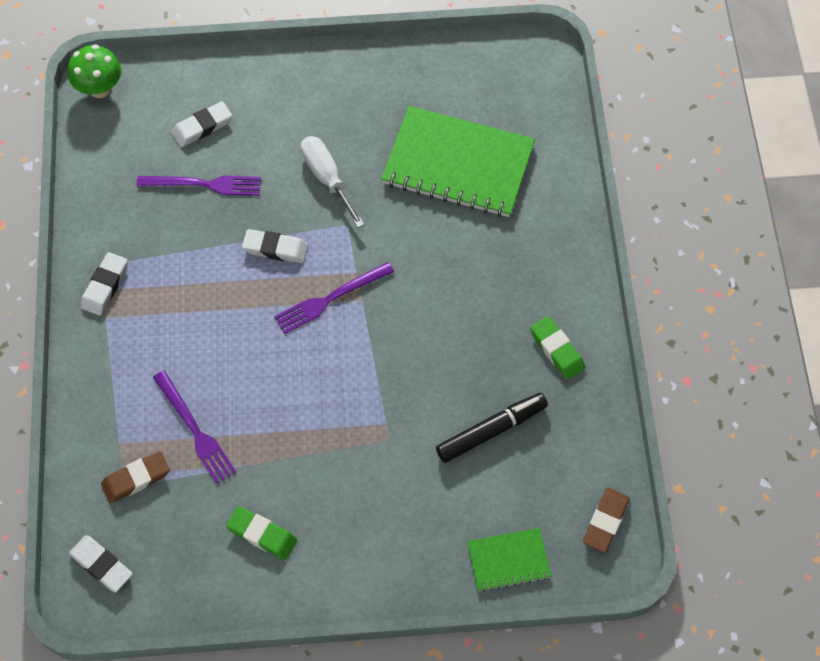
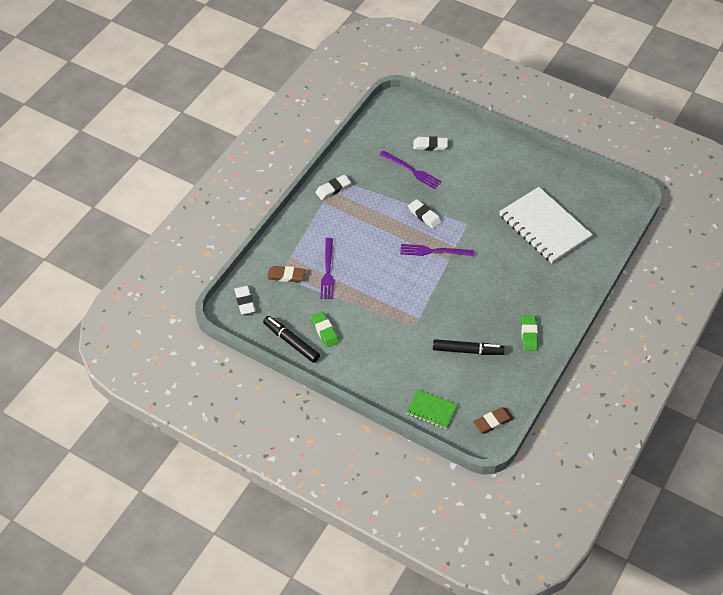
camera: 35 degrees right, 10 degrees down
green mushroom [68,44,121,98] -> none
white screwdriver [301,136,365,228] -> none
green notebook [381,106,535,217] -> white notebook [499,187,593,263]
none -> black marker [263,316,320,363]

